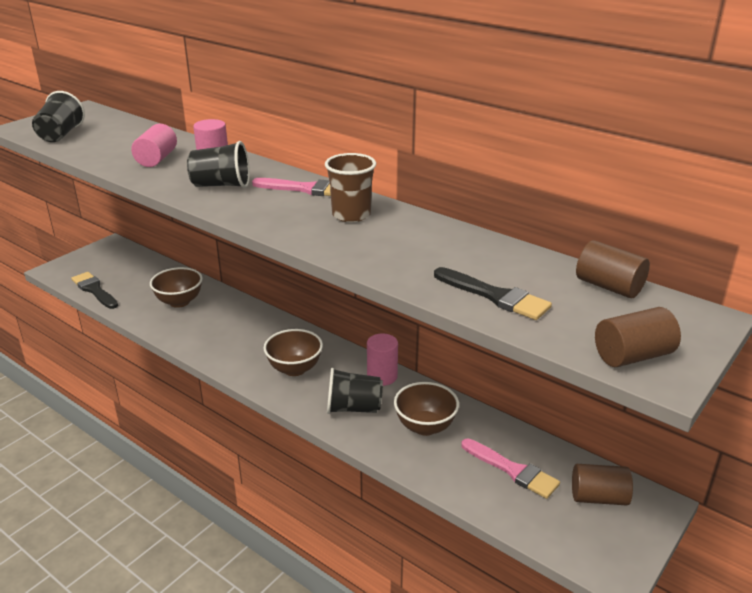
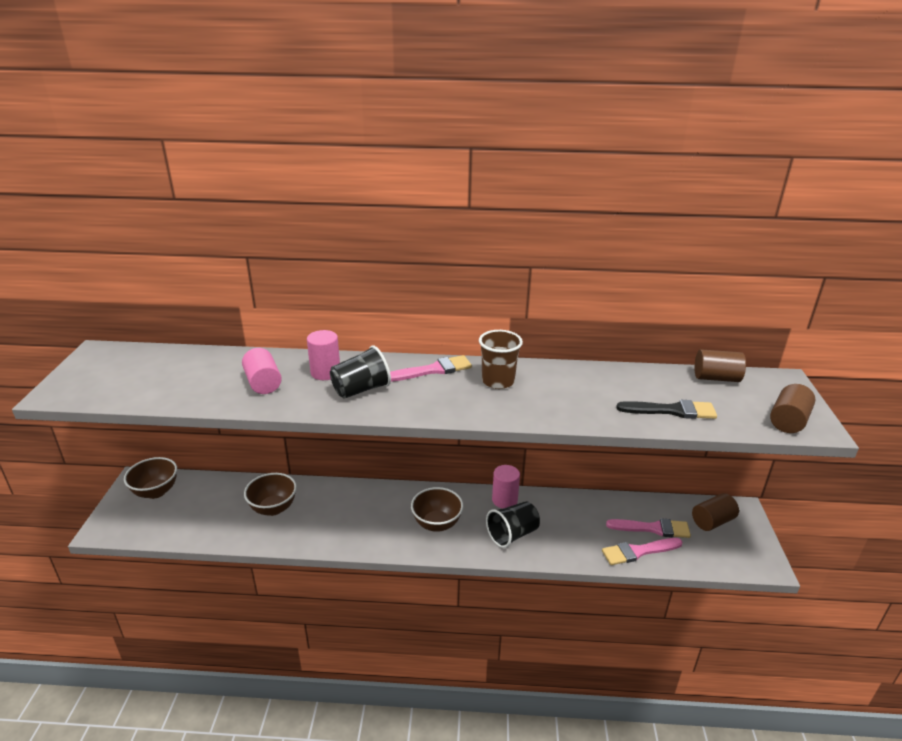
camera: 35 degrees left, 0 degrees up
black cup [32,91,85,142] -> none
black brush [71,272,118,309] -> none
brown bowl [394,382,459,436] -> brown bowl moved to [124,457,177,499]
none -> pink brush [602,538,682,565]

